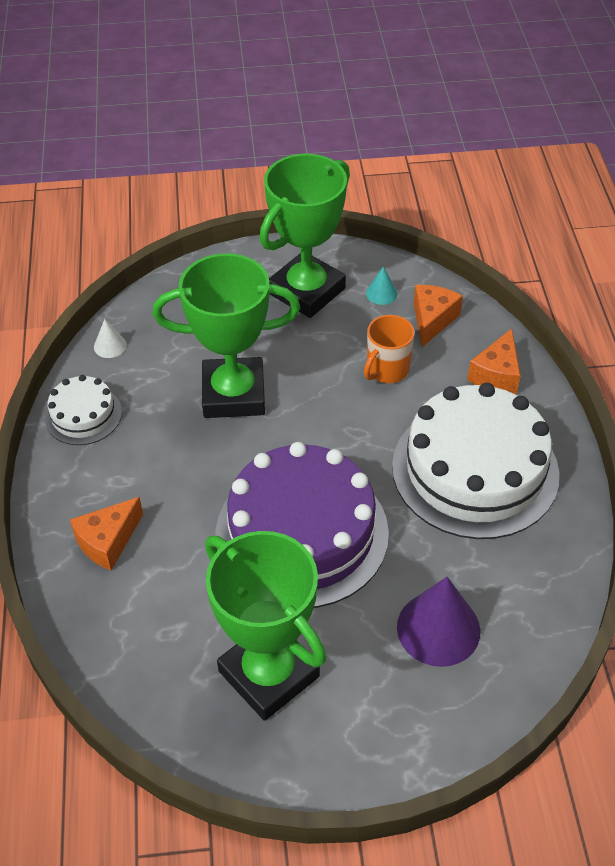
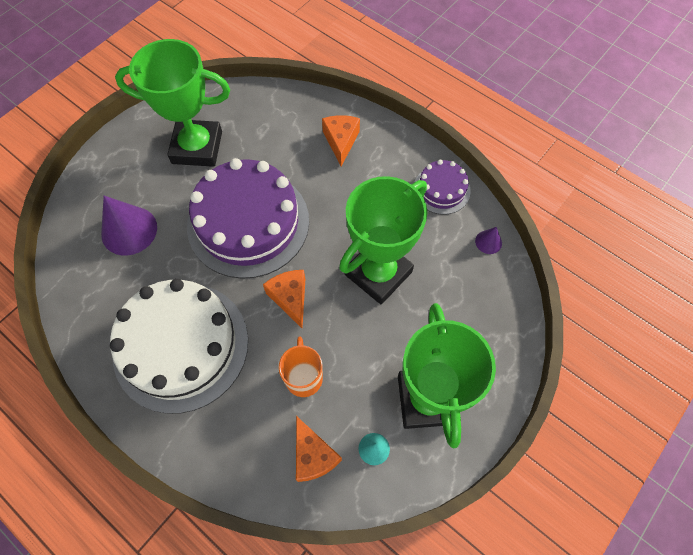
camera: 135 degrees right, 15 degrees up
white cake [45,375,122,445] -> purple cake [415,160,471,215]
white cone [94,319,127,358] -> purple cone [475,227,502,254]
orange cheese [467,329,521,394] -> orange cheese moved to [263,270,305,328]

